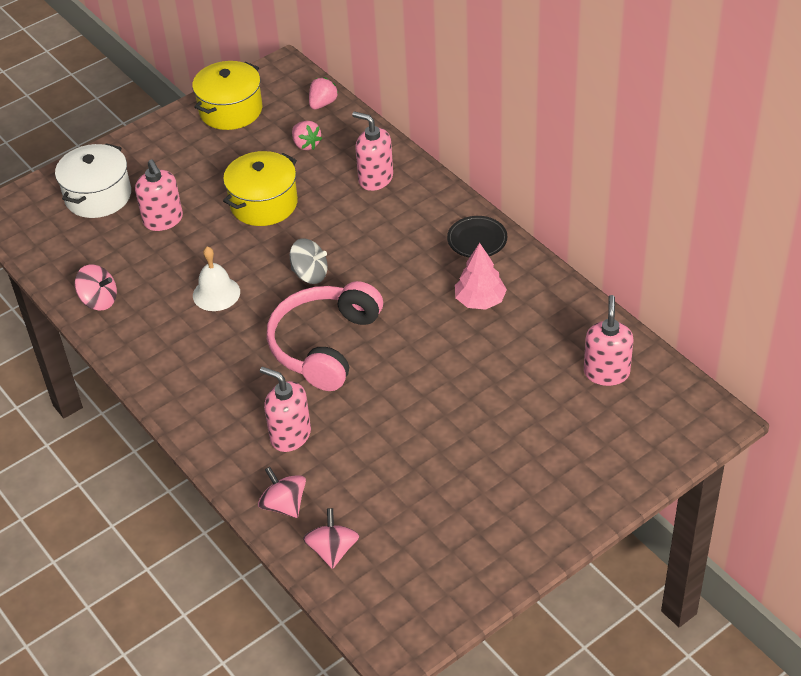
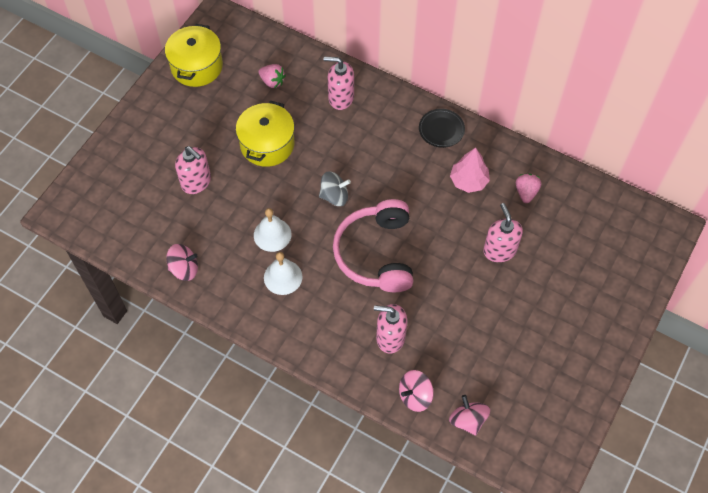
camera: 25 degrees left, 15 degrees up
white pot [55,143,131,218] -> none
pink spinning top [258,467,306,518] -> pink spinning top turned 60 degrees counterclockwise [399,370,434,412]
pink strawberry [309,77,339,110] -> pink strawberry moved to [516,174,541,203]
pink soap dispenser [584,295,634,386] -> pink soap dispenser moved to [483,203,523,262]
none -> white bell [264,252,303,295]

